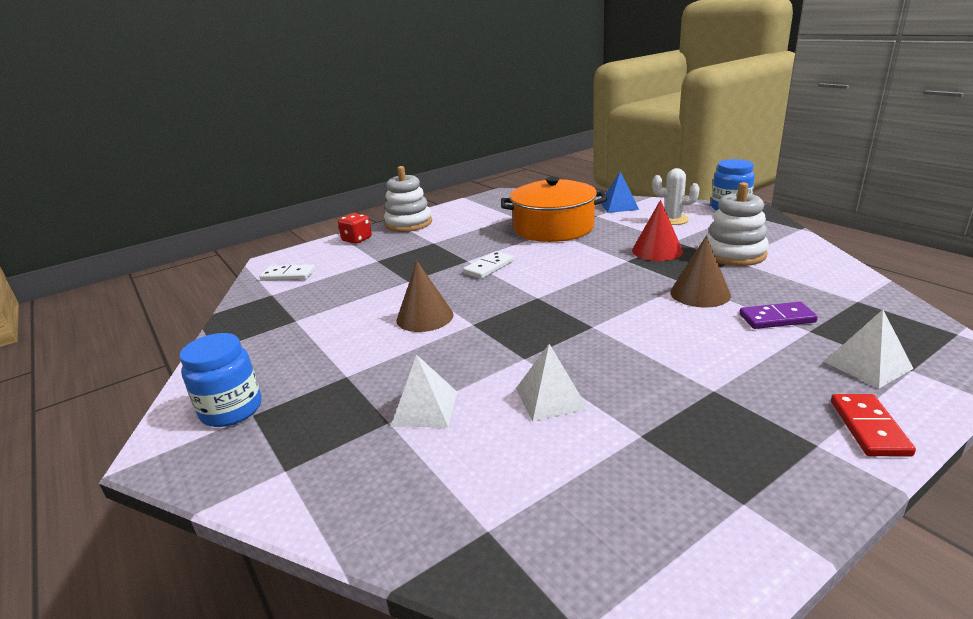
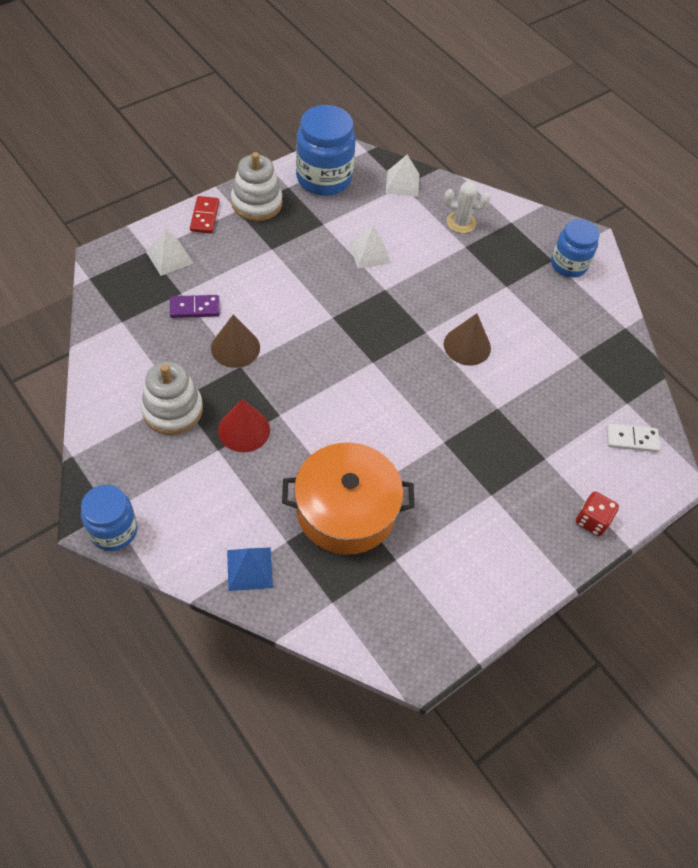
camera: 170 degrees right, 30 degrees up
white stacking toy [384,166,432,232] -> white stacking toy moved to [231,152,282,221]
white pyramid [391,355,457,428] -> white pyramid moved to [386,155,420,197]
white domino [463,251,514,279] -> none
white cactus [652,168,699,225] -> white cactus moved to [444,181,491,233]
none -> blue jar [296,105,356,196]

